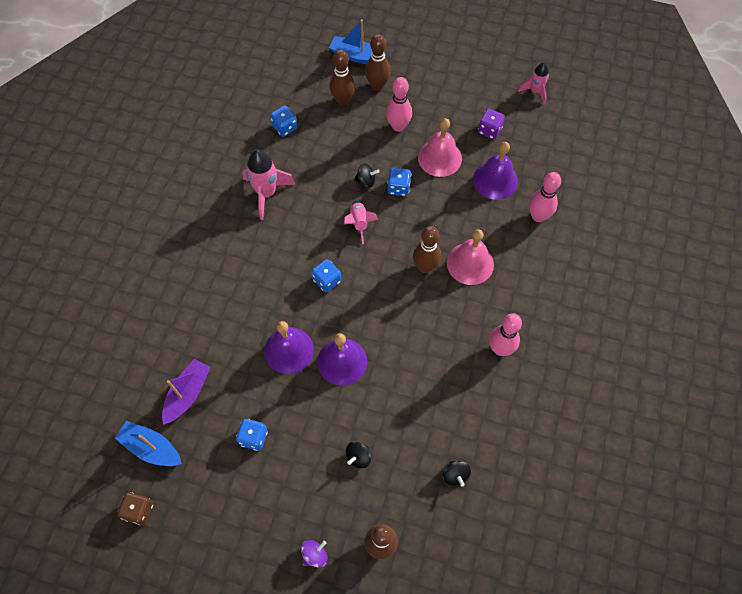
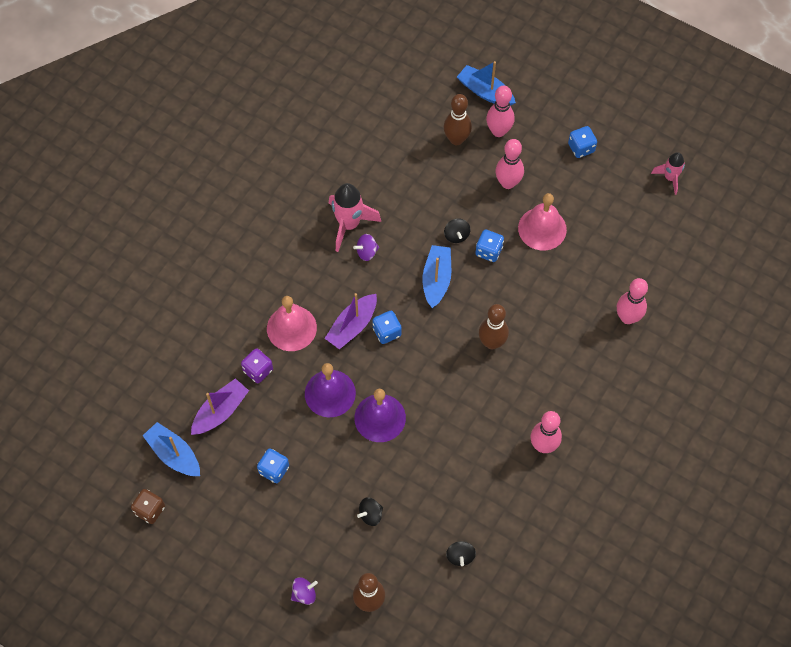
camera: 15 degrees right, 0 degrees up
blue dice [270,105,298,137] -> blue dice moved to [568,126,597,158]
pink rocket [344,201,378,244] -> blue boat [422,245,451,308]
black spinning top [354,163,379,188] -> black spinning top turned 60 degrees clockwise [444,218,470,243]
brown bowling pin [365,34,391,91] -> pink bowling pin [486,86,514,137]
pink bell [447,229,494,285] -> pink bell moved to [267,296,317,351]
purple bell [473,142,518,200] -> none
purple dice [478,109,505,139] -> purple dice moved to [241,348,273,383]
none -> purple boat [325,293,377,349]
none -> purple spinning top [353,234,379,261]

